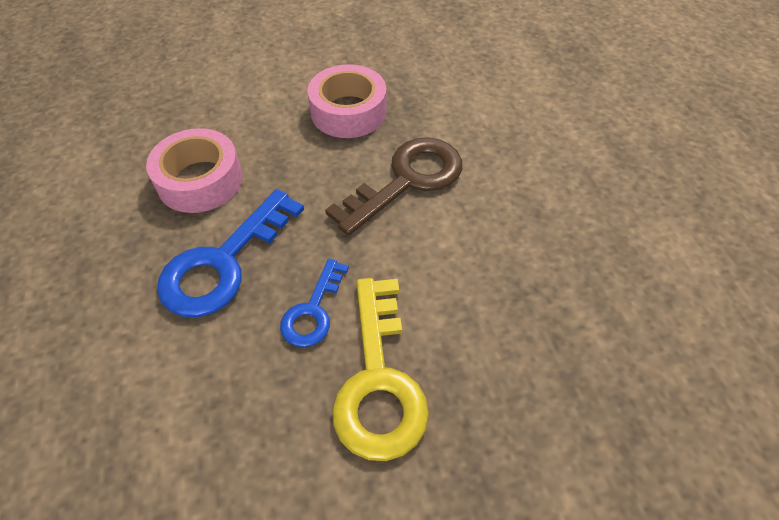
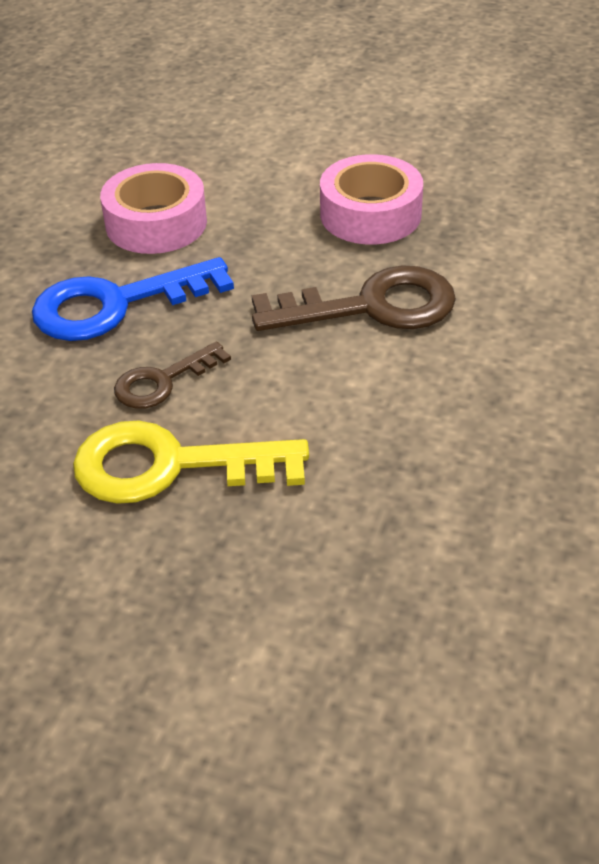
camera: 35 degrees right, 10 degrees down
blue key [280,259,349,347] -> brown key [114,341,231,409]
yellow key [332,278,429,461] -> yellow key turned 60 degrees clockwise [73,421,309,504]

